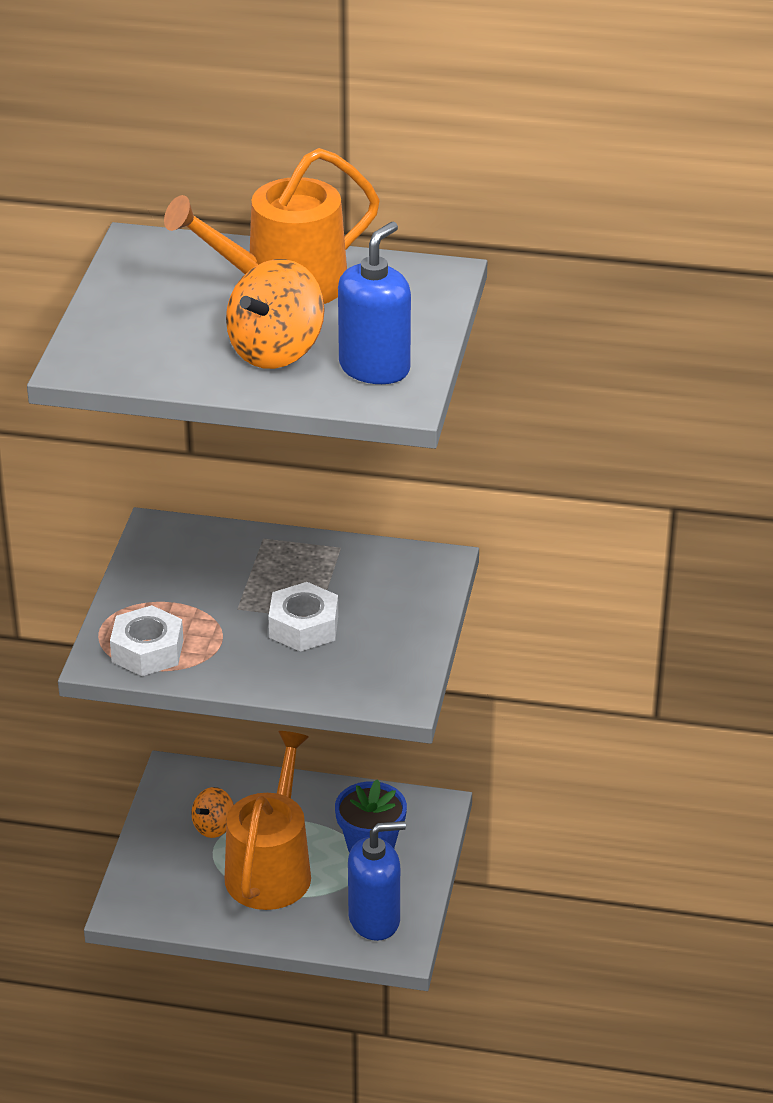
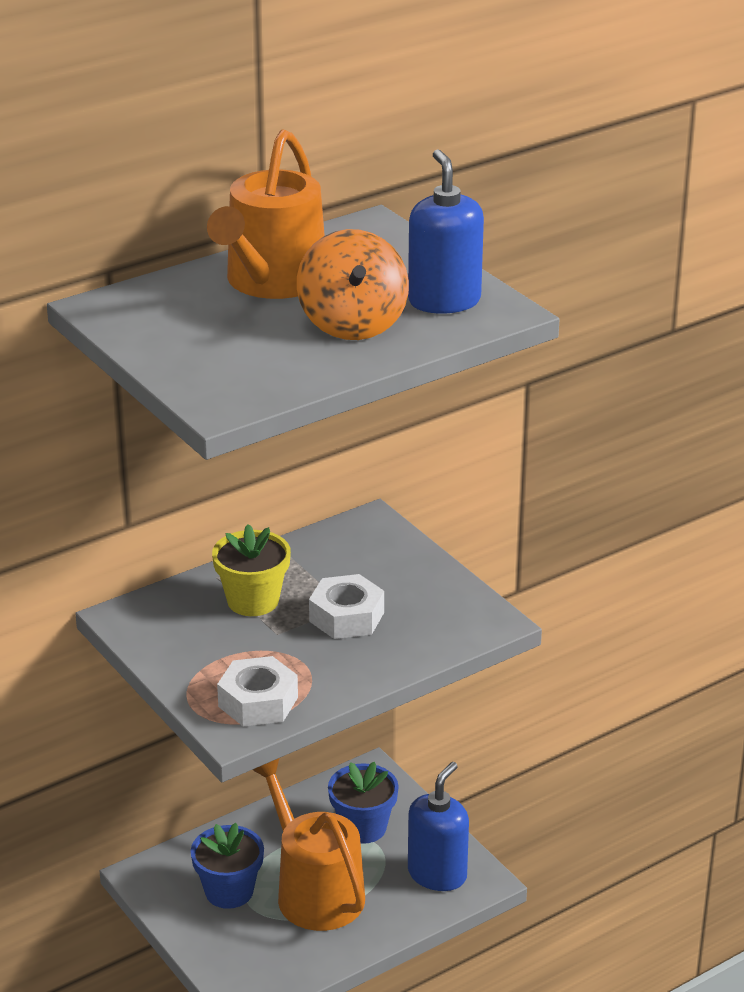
camera: 45 degrees left, 5 degrees down
orange spinning top [191,787,234,838] -> blue flower pot [191,823,264,909]
none -> yellow flower pot [212,524,291,616]

